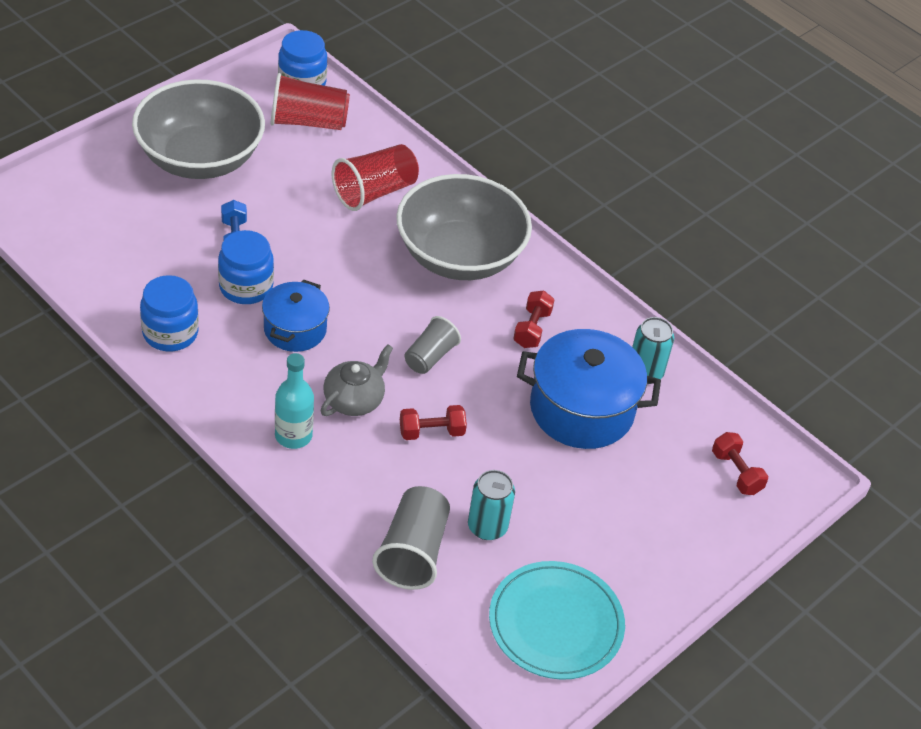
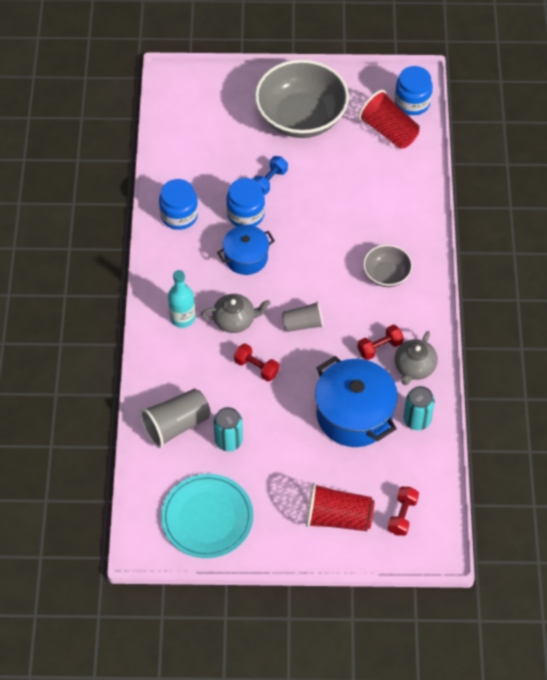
camera: 50 degrees right, 10 degrees up
red cup [332,144,419,211] -> red cup moved to [306,483,374,531]
grey bowl [396,174,532,280] -> grey bowl [363,244,413,287], size x0.50
none -> grey teapot [395,331,438,385]

